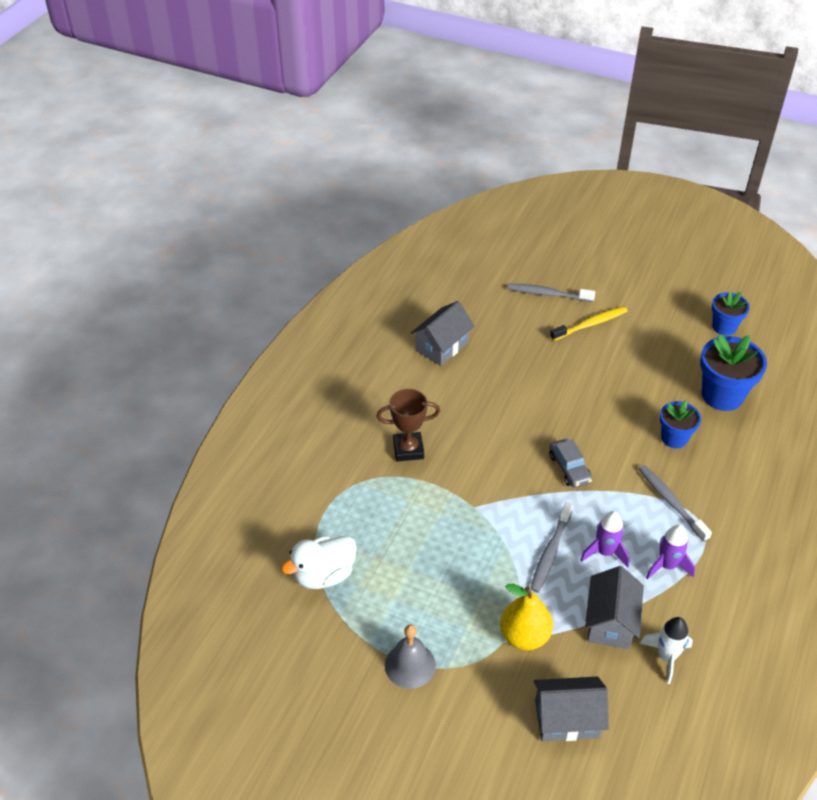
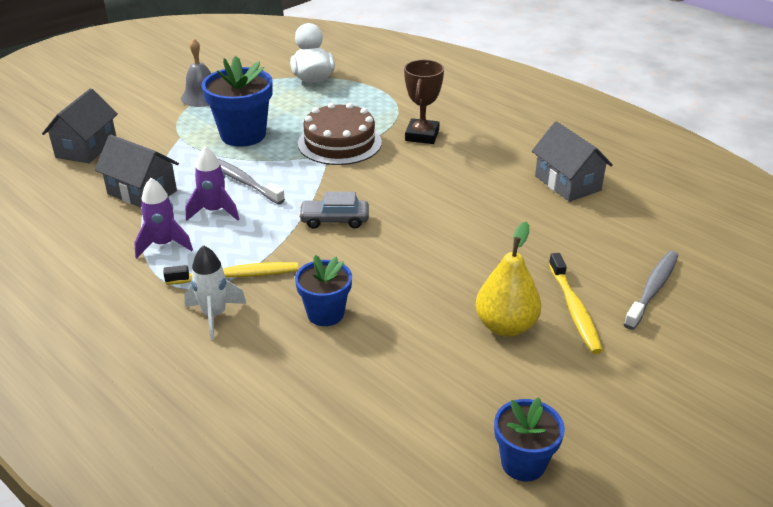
camera: 110 degrees right, 10 degrees down
yellow pear [500,584,553,650] -> yellow pear moved to [475,222,541,337]
grey toothbrush [638,465,712,542] -> yellow toothbrush [163,262,298,285]
white rocket [640,617,693,684] -> white rocket moved to [184,245,247,340]
blue flower pot [700,334,767,411] -> blue flower pot moved to [202,56,273,147]
none -> brown cake [298,102,382,165]

